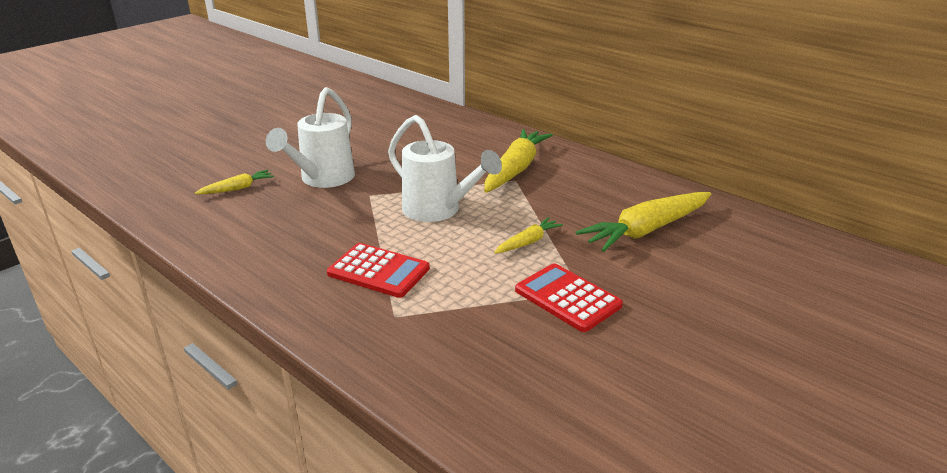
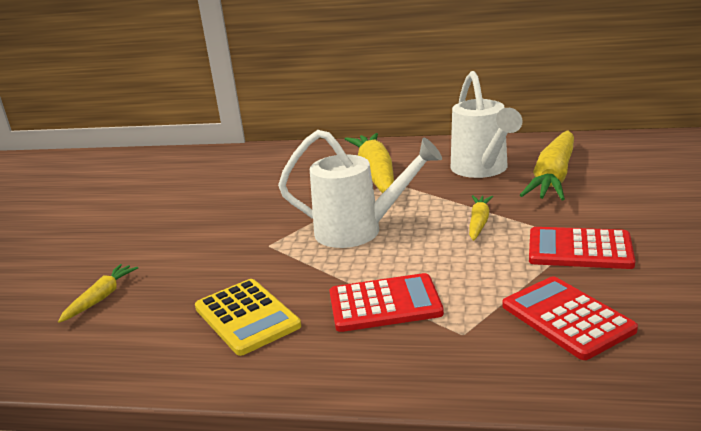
camera: 30 degrees left, 5 degrees down
white watering can [266,87,355,188] -> white watering can moved to [451,71,523,178]
none -> yellow calculator [195,279,301,356]
none -> red calculator [503,276,638,360]

